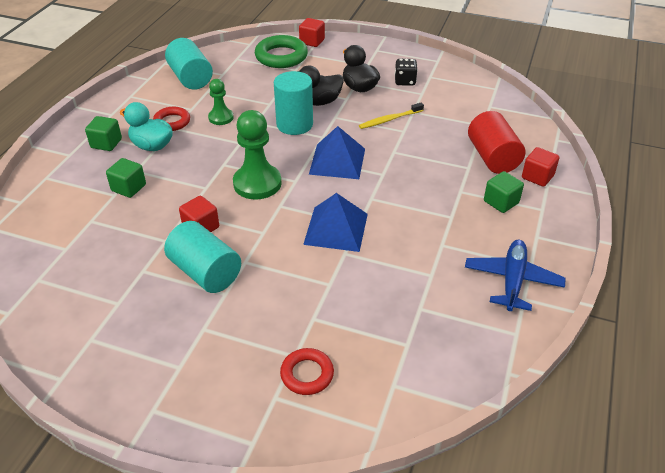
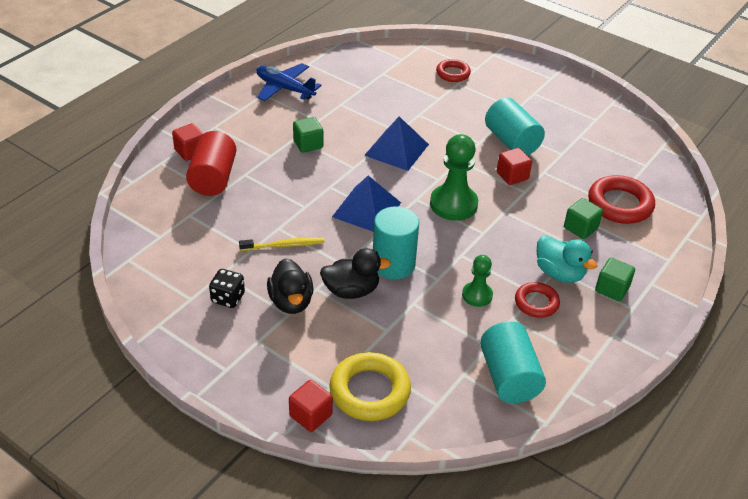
camera: 165 degrees left, 0 degrees up
green ring [255,35,308,68] -> yellow ring [329,352,411,421]
blue plane [465,240,566,311] -> blue plane turned 90 degrees clockwise [256,63,322,101]
green cube [484,171,524,213] -> green cube moved to [293,117,323,153]
none -> red ring [588,175,655,224]

